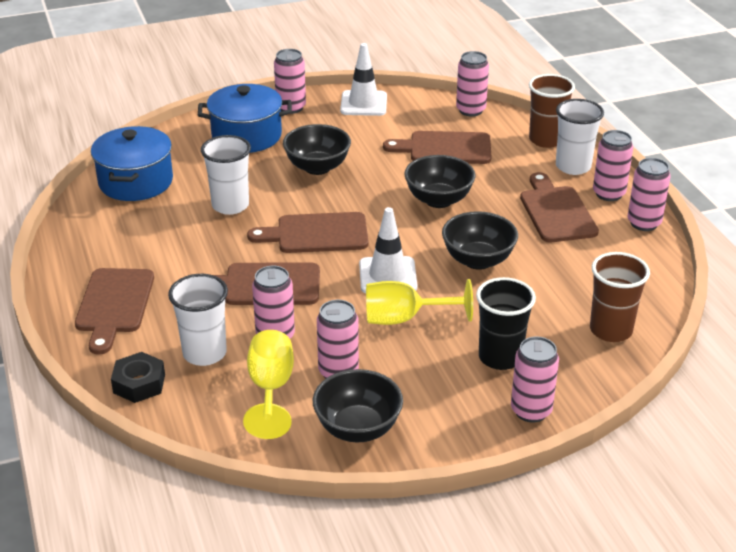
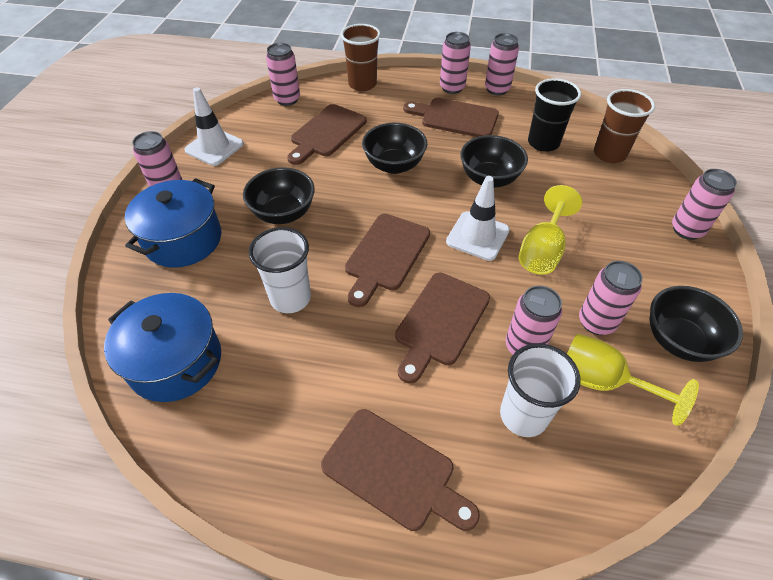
camera: 60 degrees left, 15 degrees up
black nut [111,352,165,403] -> none
black cup [476,277,536,370] -> black cup moved to [528,78,581,152]
white cup [556,99,604,175] -> none

